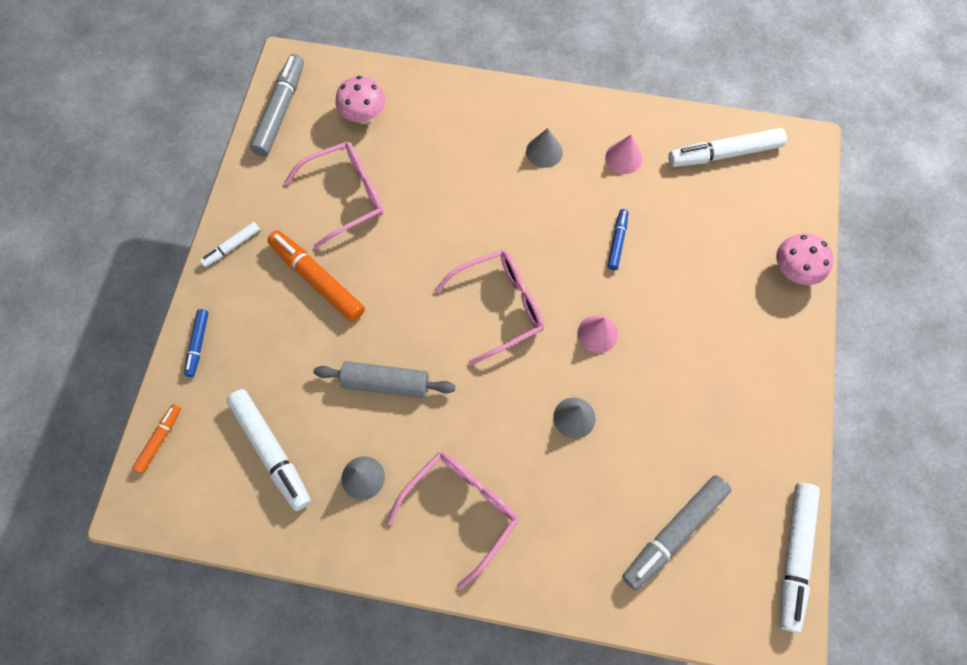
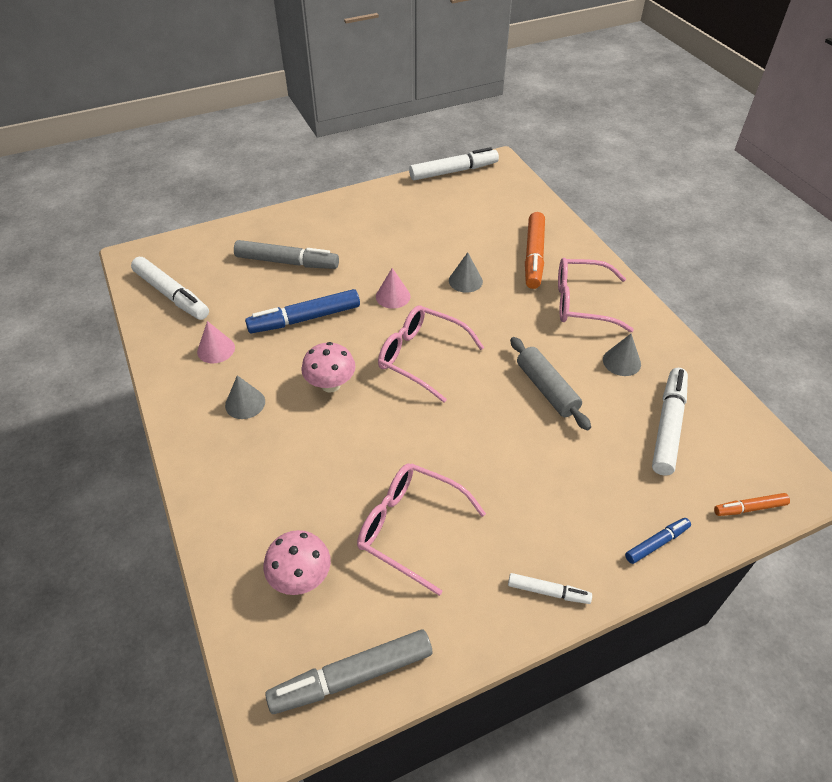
camera: 125 degrees left, 20 degrees down
orange marker [267,230,365,322] -> orange marker moved to [525,212,545,289]
blue marker [608,209,628,270] -> blue marker [245,289,360,333], size x1.87
grey marker [622,475,732,591] -> grey marker moved to [234,240,339,269]
pink mushroom [776,233,833,285] -> pink mushroom moved to [301,342,356,393]

